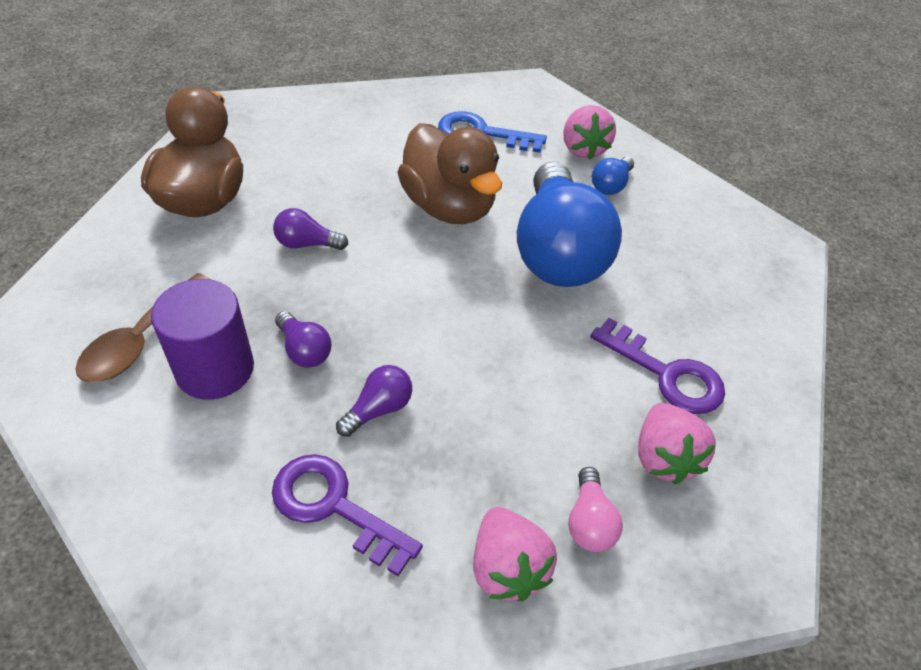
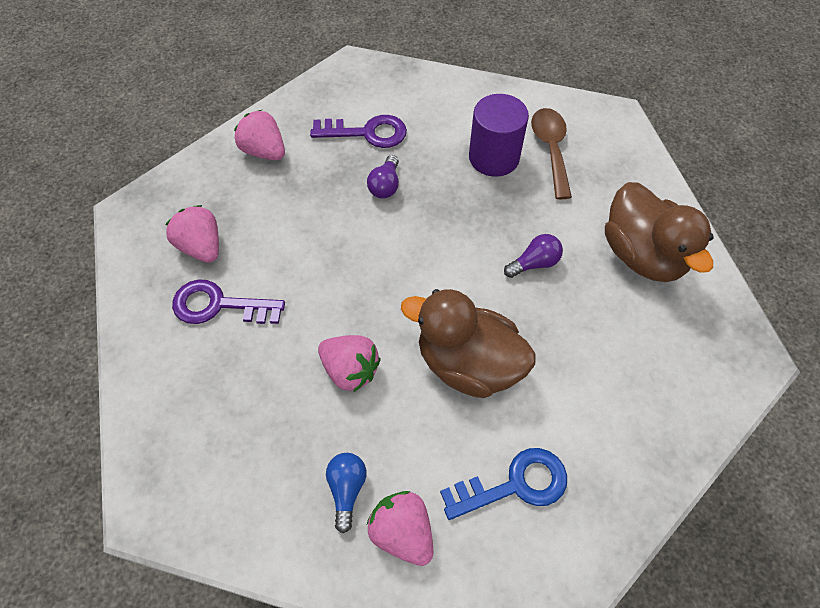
camera: 150 degrees right, 10 degrees up
purple light bulb [275,311,332,368] -> none
blue light bulb [517,162,622,287] -> pink strawberry [318,335,381,392]
pink light bulb [568,467,623,552] -> none

